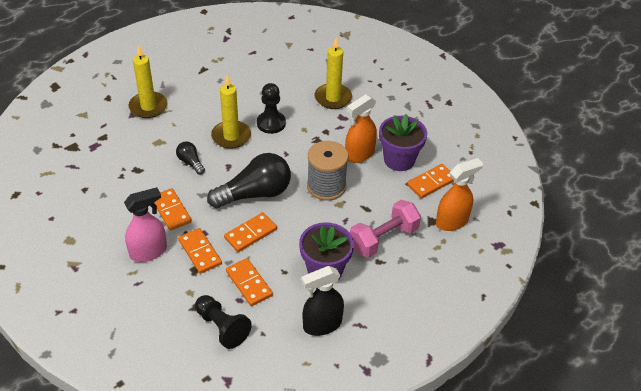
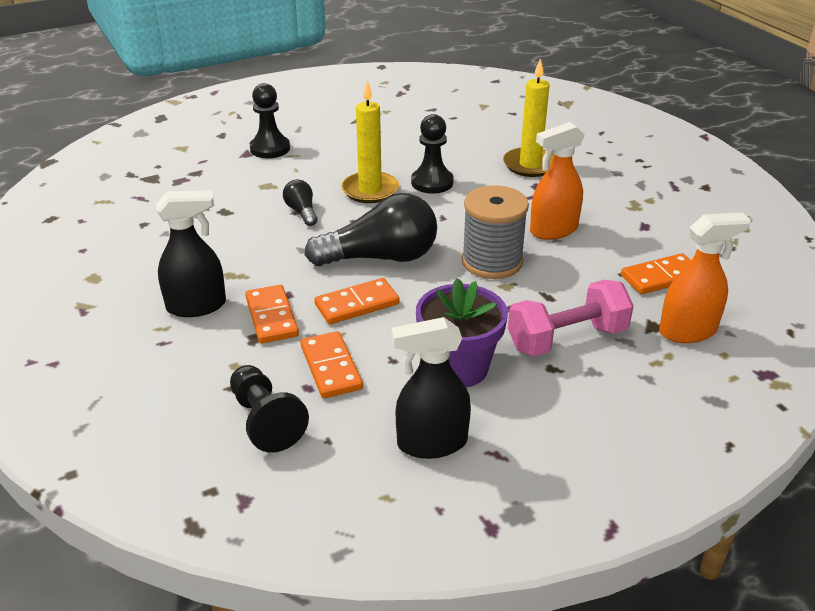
camera: 15 degrees right, 10 degrees down
pink spray bottle [124,187,167,262] -> black spray bottle [156,190,226,317]
yellow candle [129,45,168,118] -> black pawn [250,83,290,158]
orange domino [154,188,192,231] -> none
purple flower pot [379,114,427,171] -> none

